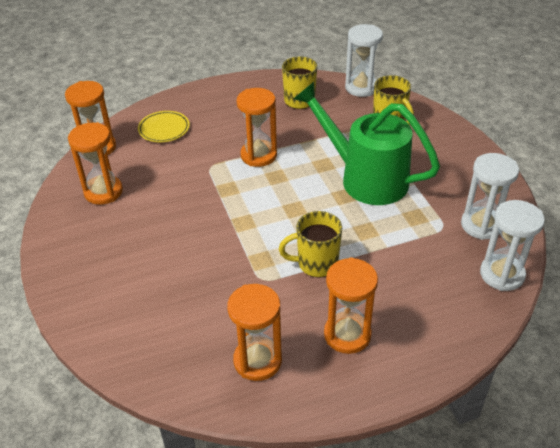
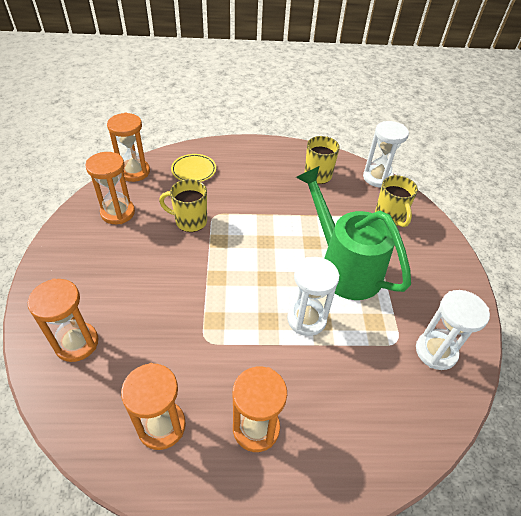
camera: 15 degrees right, 5 degrees up
orange hourglass [236,88,277,167] -> orange hourglass moved to [28,278,99,362]
yellow mug [279,211,342,277] -> yellow mug moved to [159,179,207,232]
white hourglass [480,200,545,291] -> white hourglass moved to [287,257,340,336]

